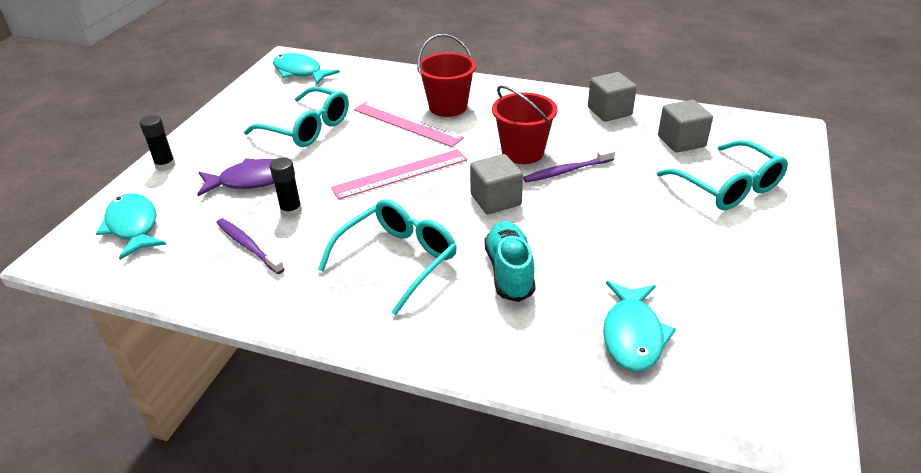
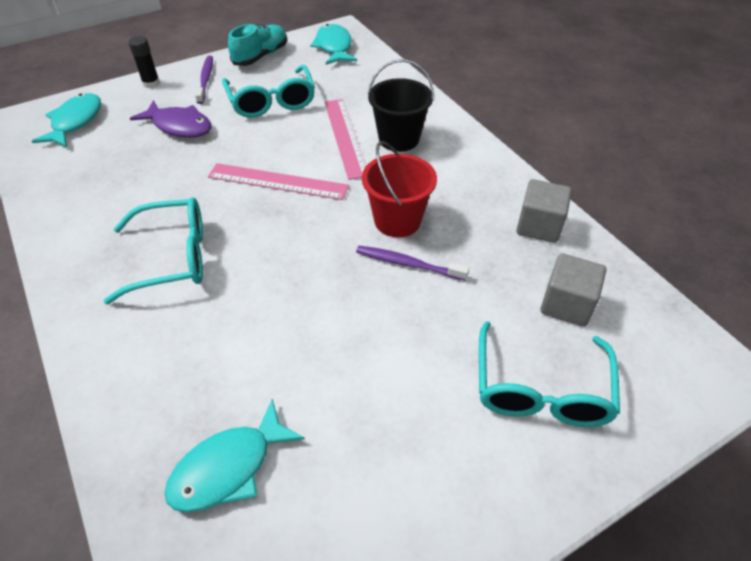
camera: 40 degrees right, 10 degrees up
purple toothbrush [217,218,284,274] -> purple toothbrush moved to [195,56,213,104]
black glue stick [270,158,302,218] -> none
red bucket [417,34,476,117] -> black bucket [368,59,434,152]
grey cube [470,154,523,214] -> none
turquoise shoe [484,221,536,302] -> turquoise shoe moved to [228,23,287,66]

